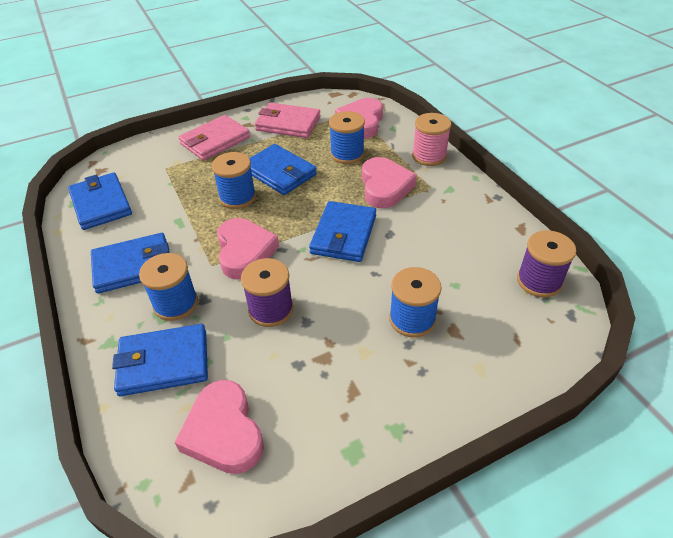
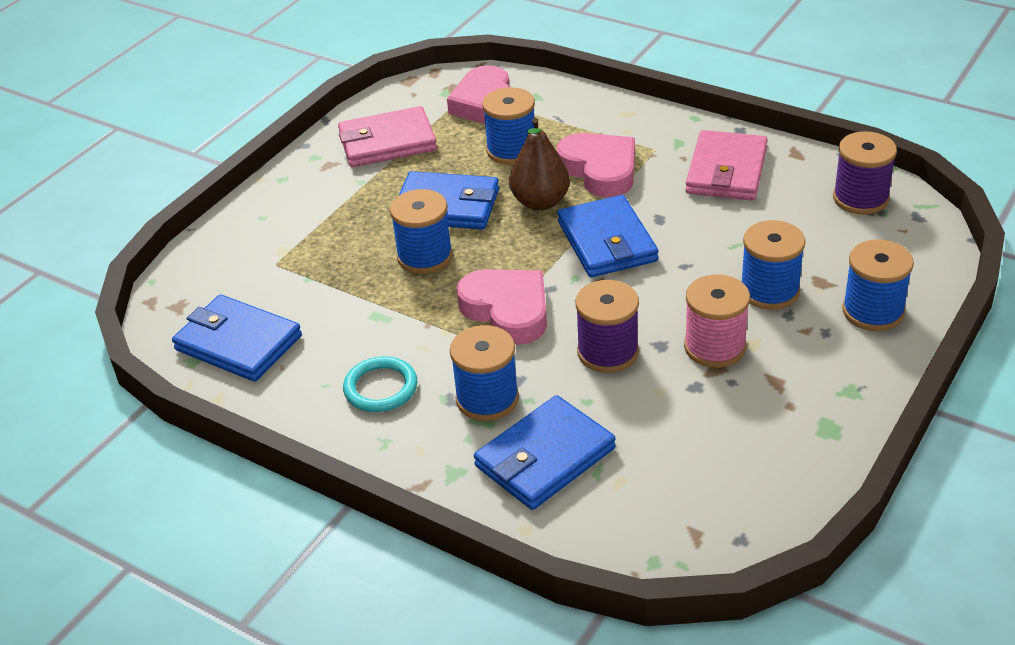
camera: 30 degrees left, 5 degrees down
blue wallet [91,233,170,294] -> turquoise ring [343,356,417,412]
pink heart [174,380,264,474] -> none
pink wallet [178,115,250,161] -> pink wallet moved to [685,130,768,201]
pink spool [412,113,451,166] -> pink spool moved to [684,274,750,368]
none -> brown pear [509,118,570,210]
none -> blue spool [842,240,914,331]

